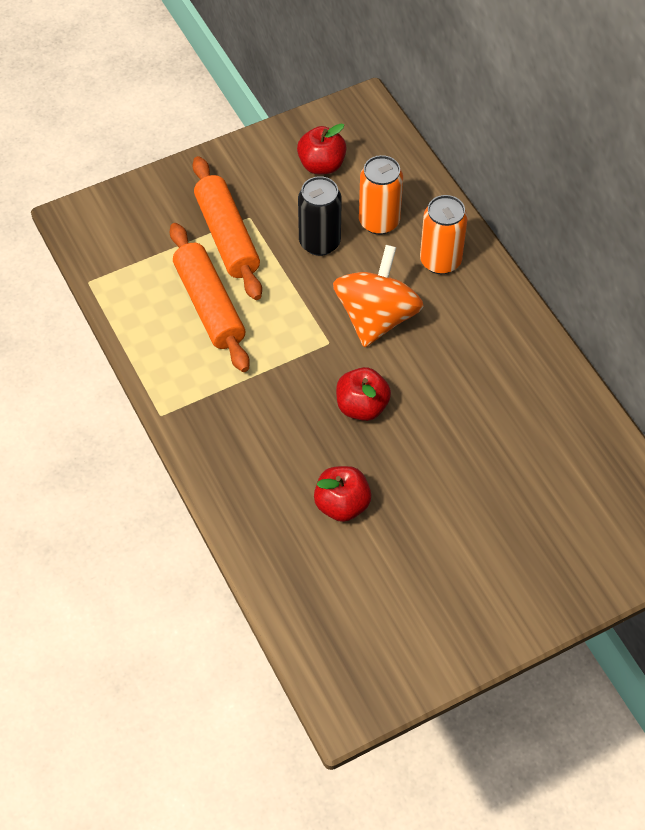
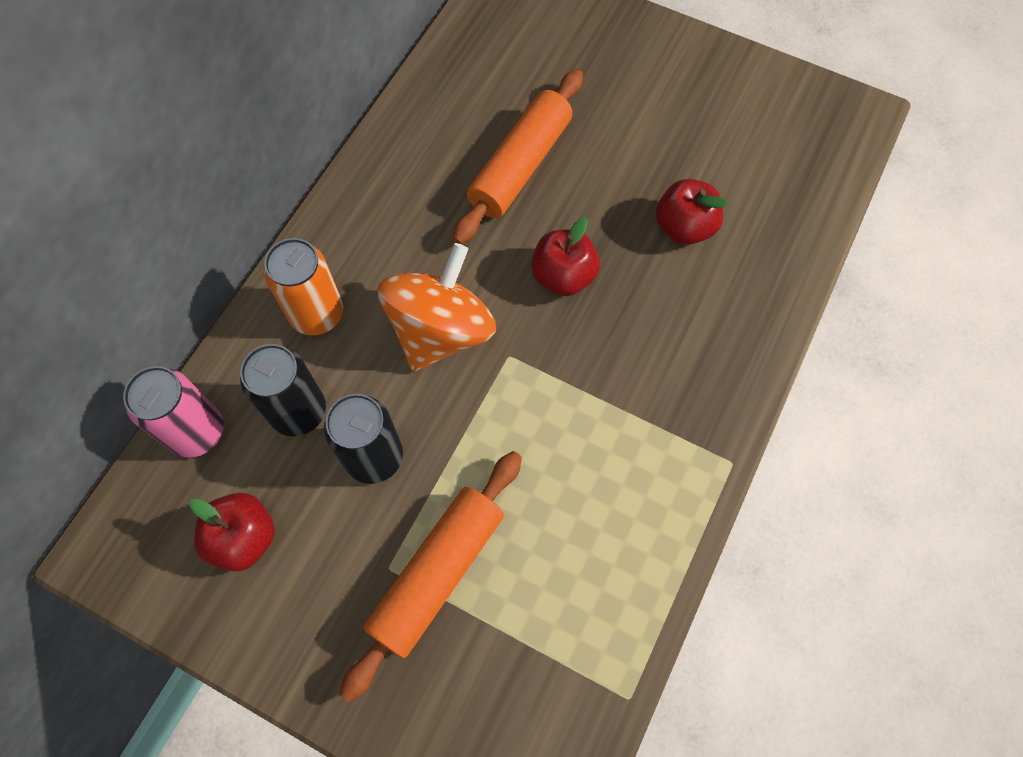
camera: 125 degrees left, 10 degrees up
orange rolling pin [170,223,250,372] -> orange rolling pin moved to [453,69,583,244]
orange spinning top [333,245,424,347] -> orange spinning top turned 135 degrees clockwise [377,243,496,372]
orange can [359,155,403,235] -> black can [240,344,326,437]
none -> pink can [123,366,224,458]

